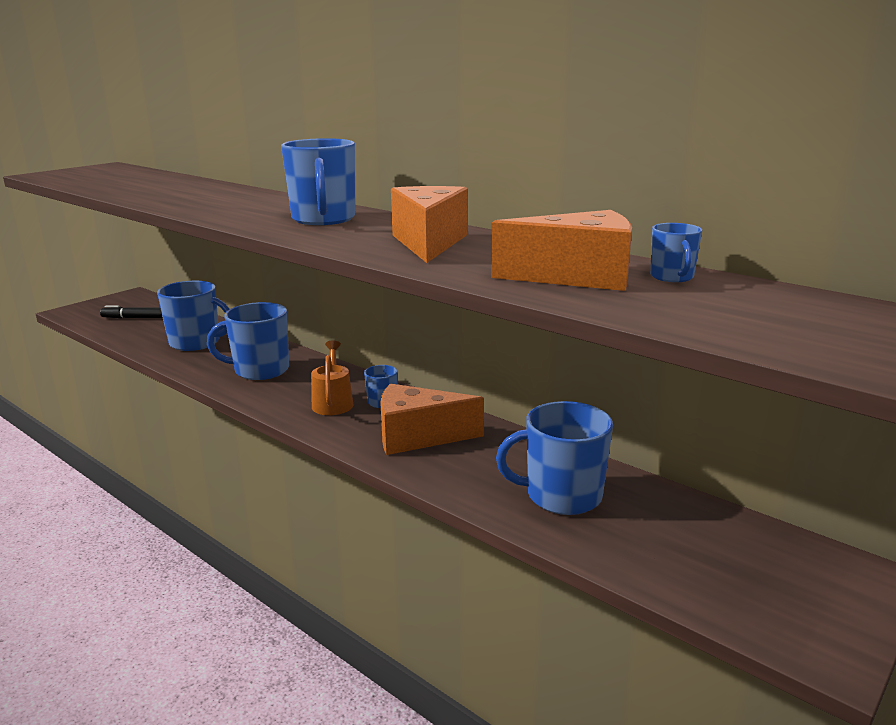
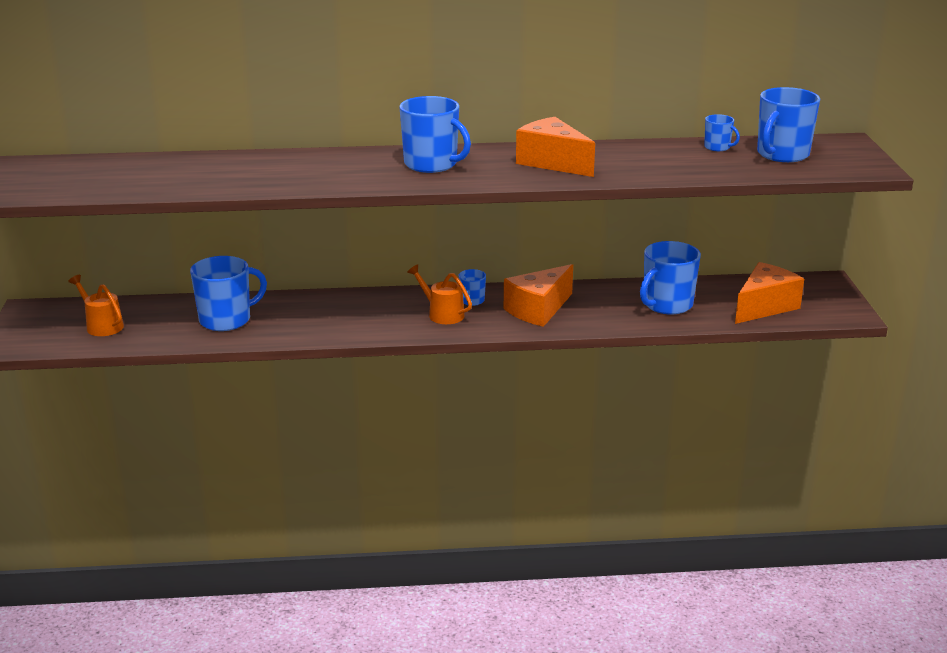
camera: 45 degrees left, 5 degrees up
black marker [100,306,163,319] -> orange watering can [68,275,124,336]
blue mug [207,302,289,380] -> blue mug moved to [757,87,820,162]
orange cheese [491,210,632,291] -> orange cheese moved to [735,262,804,324]

